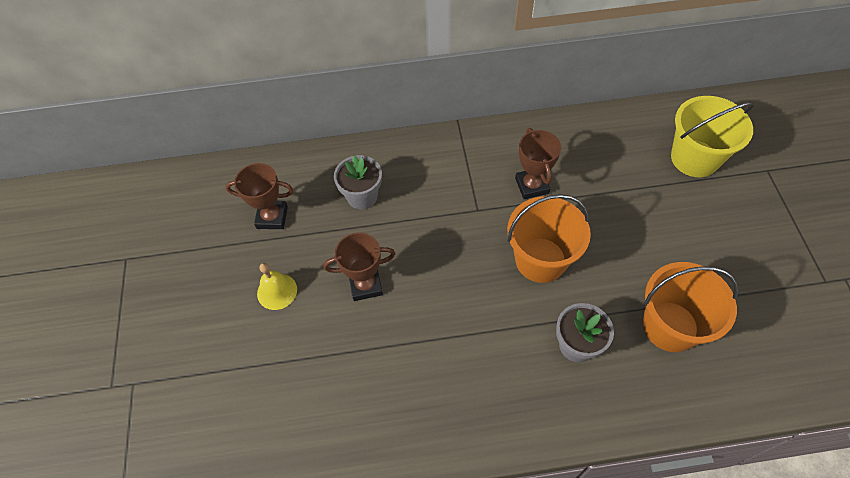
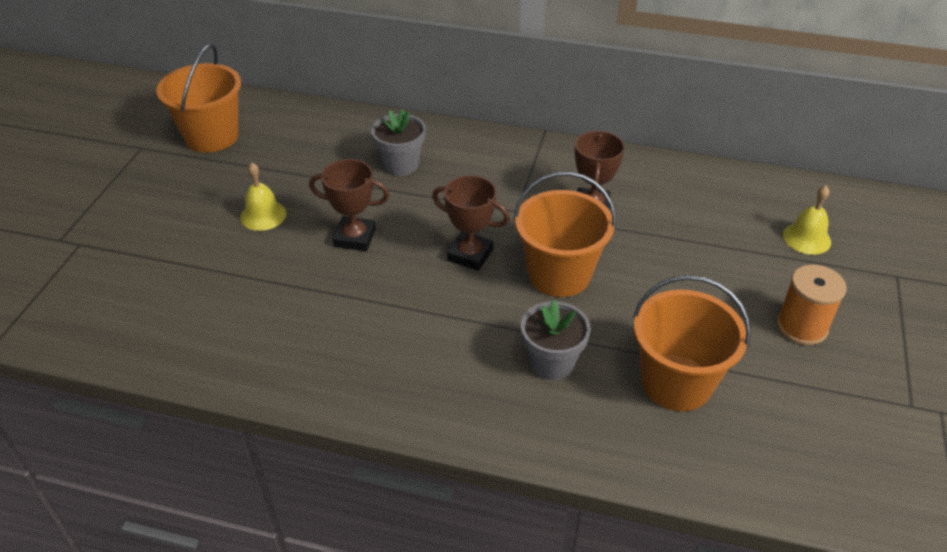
camera: 20 degrees right, 15 degrees down
brown trophy [226,163,293,229] -> brown trophy moved to [432,175,509,271]
yellow bucket [671,96,754,177] -> yellow bell [783,185,831,255]
none -> orange bucket [156,43,241,152]
none -> orange spool [776,264,847,345]

